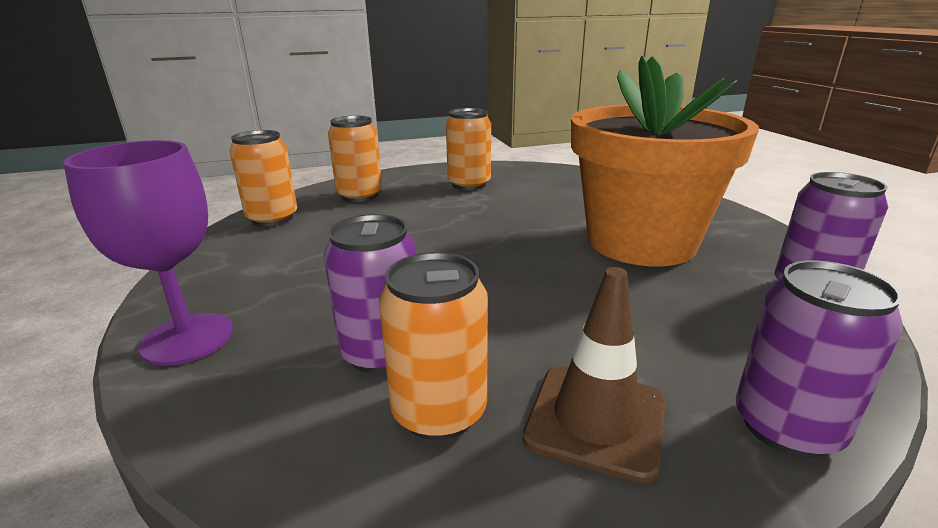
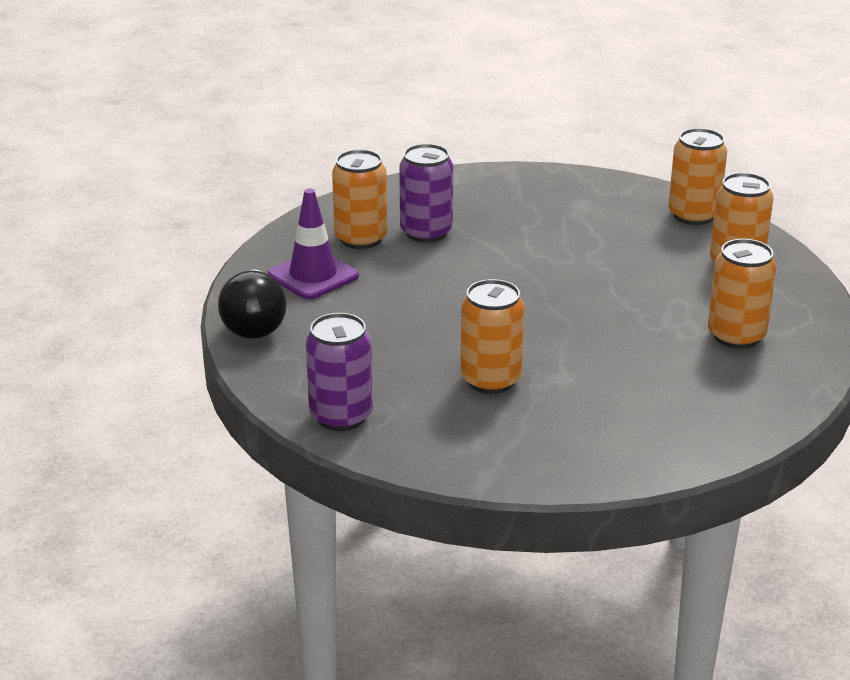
camera: 115 degrees right, 5 degrees up
purple goblet [63,140,233,366] -> none
brown traffic cone [523,267,666,484] -> purple traffic cone [268,189,359,300]
orange flower pot [571,56,759,266] -> orange can [460,279,525,394]
purple can [736,260,903,458] -> black light bulb [218,269,287,339]

